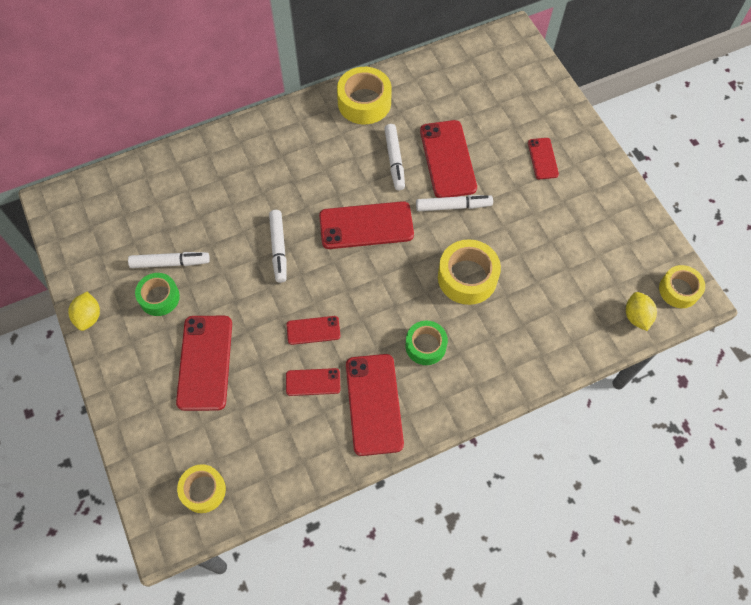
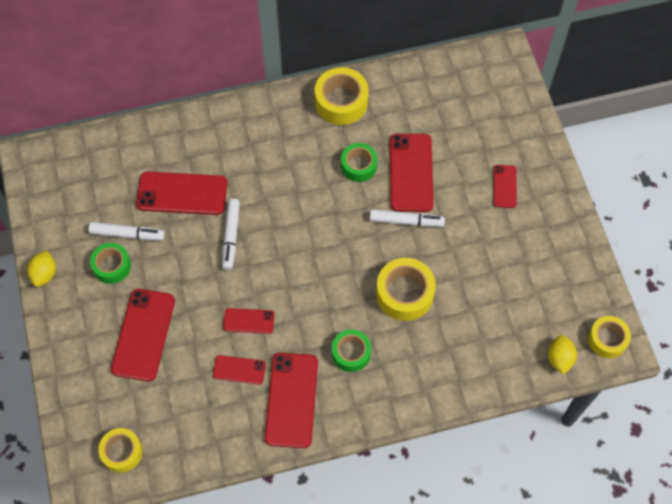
camera: 10 degrees right, 0 degrees up
red phone [319,201,414,249] -> red phone moved to [136,172,228,215]
white marker [384,124,405,190] -> green tape [341,143,378,182]

